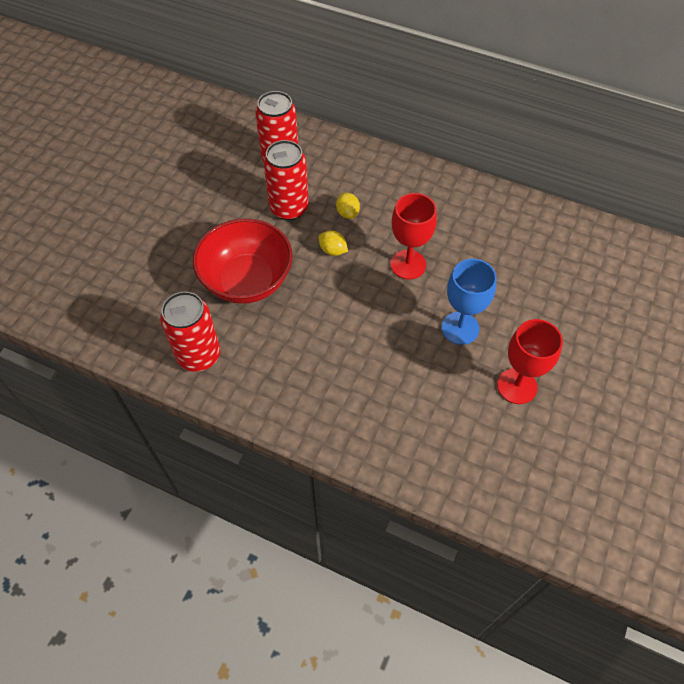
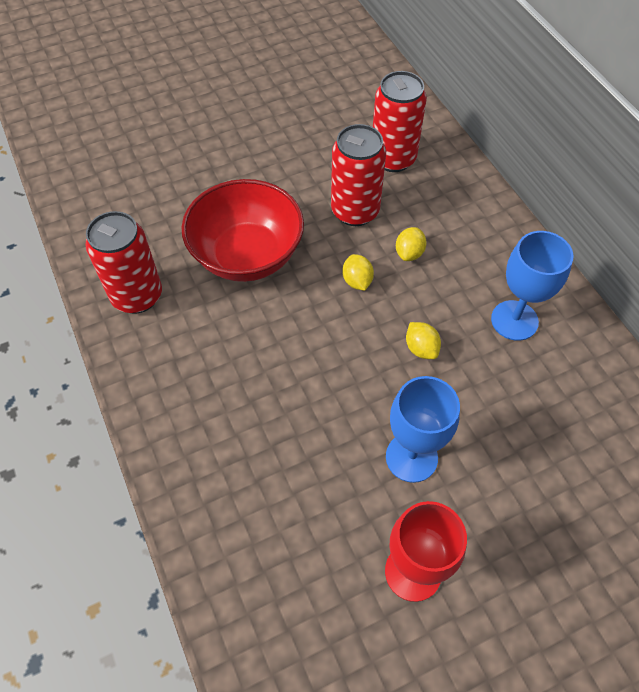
camera: 40 degrees right, 0 degrees up
red goblet [390,193,437,279] -> yellow lemon [406,322,441,359]
none -> blue goblet [491,231,573,341]

